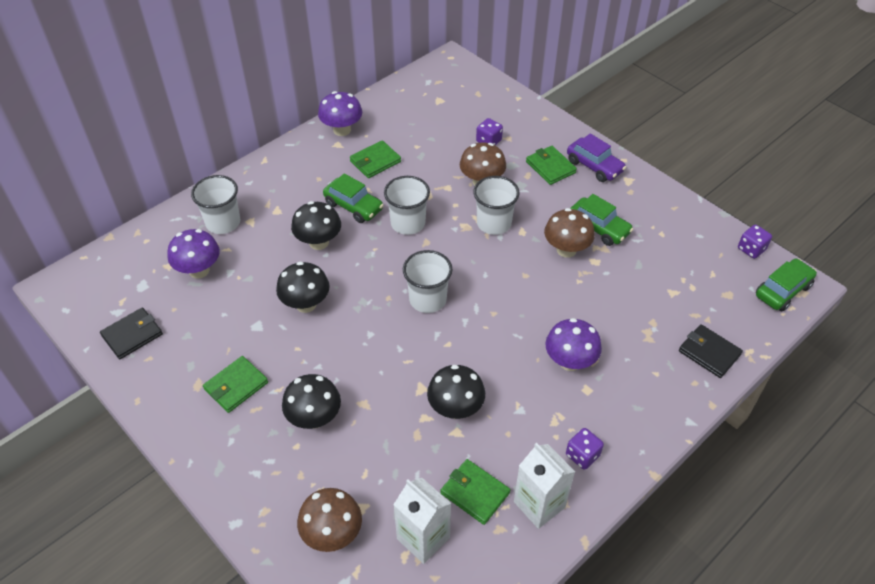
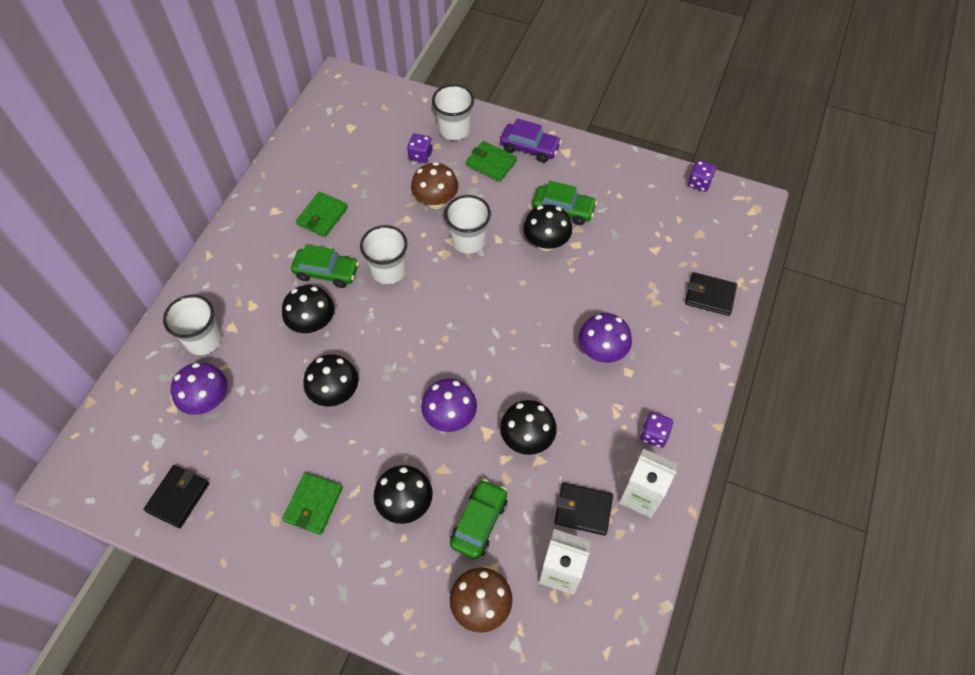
camera: 25 degrees left, 10 degrees up
purple mushroom [318,91,362,136] -> purple mushroom moved to [421,378,477,432]
white cup [403,250,453,313] -> white cup moved to [432,84,474,140]
green wallet [440,459,510,525] -> black wallet [554,483,613,536]
brown mushroom [544,208,595,258] -> black mushroom [523,204,572,251]
green car [756,258,817,311] -> green car moved to [450,479,507,559]

